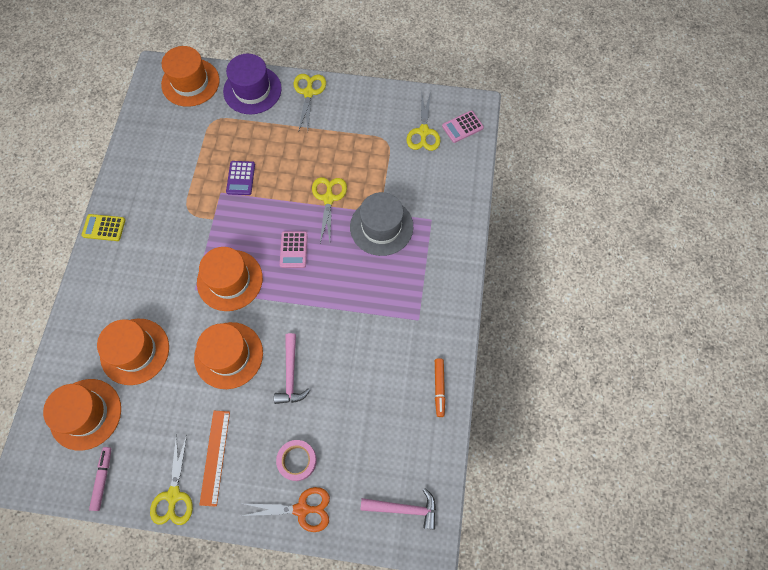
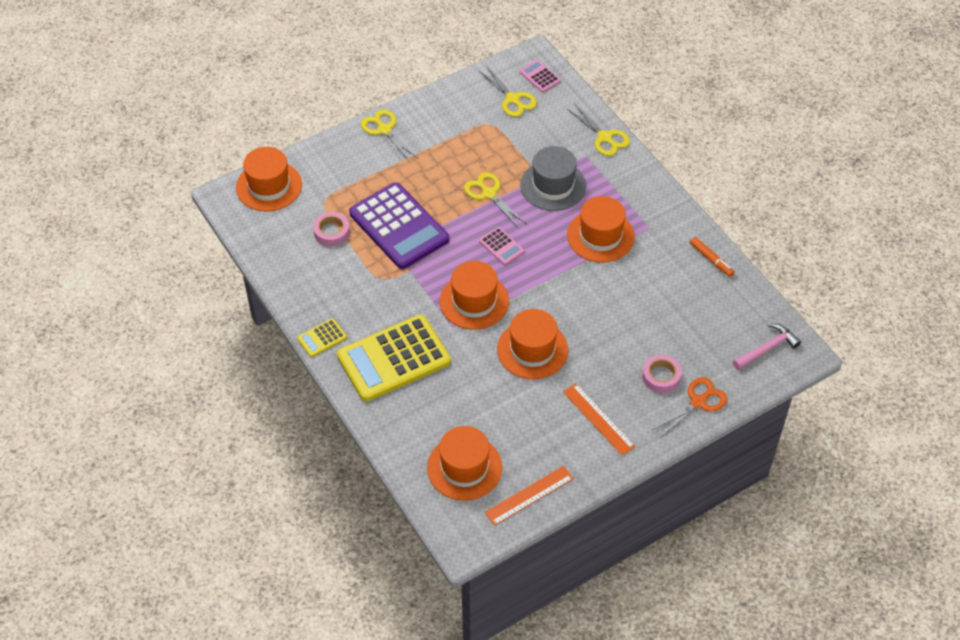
camera: 40 degrees left, 15 degrees down
pink marker [89,447,111,511] -> orange ruler [485,466,574,526]
orange hat [97,319,169,385] -> orange hat moved to [567,196,635,263]
yellow scissors [150,434,193,525] -> yellow scissors moved to [567,104,630,156]
purple hat [223,54,282,114] -> none
purple calculator [226,161,255,195] -> purple calculator [349,182,449,269], size x2.29
pink hammer [274,333,310,404] -> none
pink calculator [442,111,484,143] -> pink calculator turned 120 degrees clockwise [519,60,561,92]
none -> pink tape [313,212,350,246]
none -> yellow calculator [337,315,451,401]

